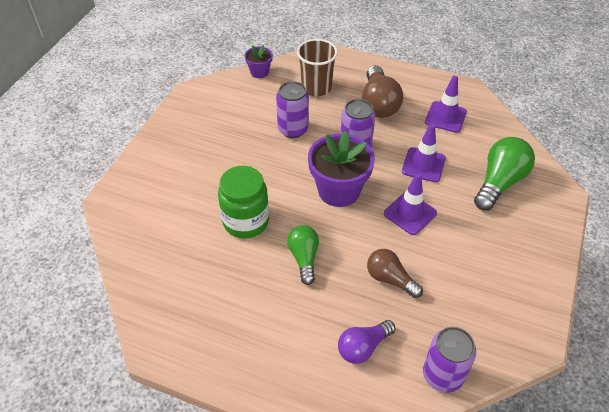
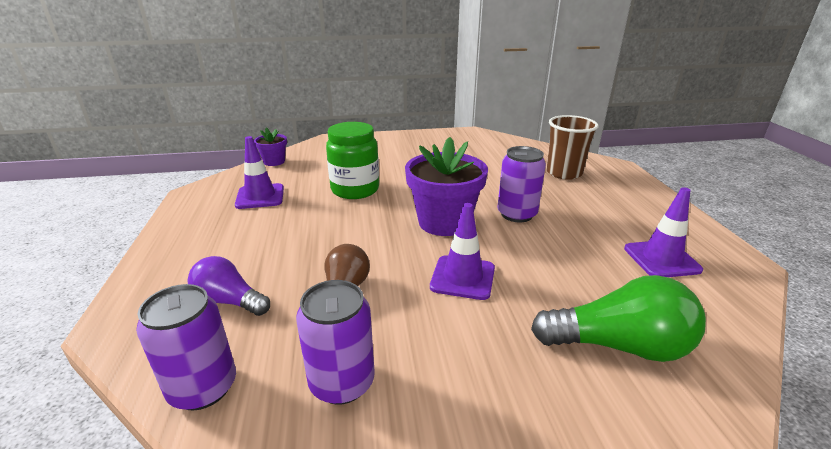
camera: 60 degrees right, 20 degrees down
purple flower pot [245,45,273,78] -> purple flower pot moved to [254,128,287,166]
purple can [276,81,309,138] -> purple can moved to [296,280,374,405]
green light bulb [287,225,319,285] -> none
brown light bulb [362,65,403,118] -> none
purple traffic cone [402,124,446,182] -> purple traffic cone moved to [235,136,284,209]

